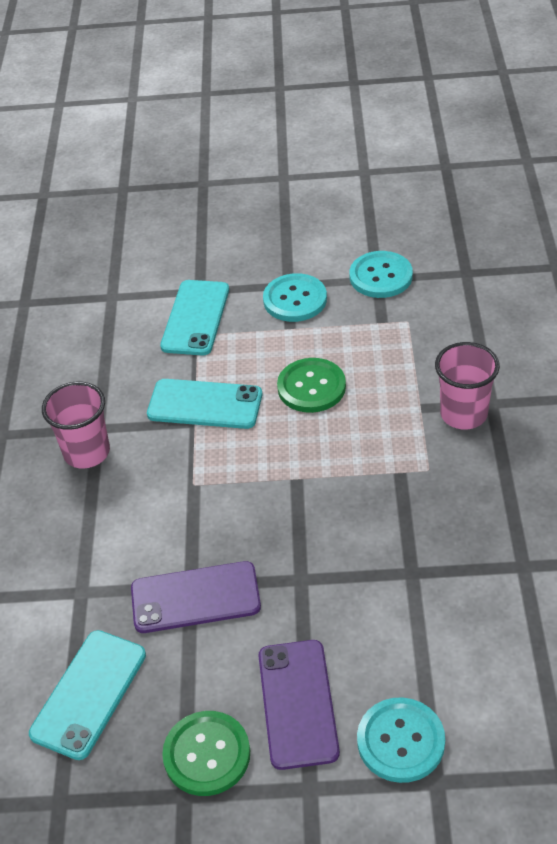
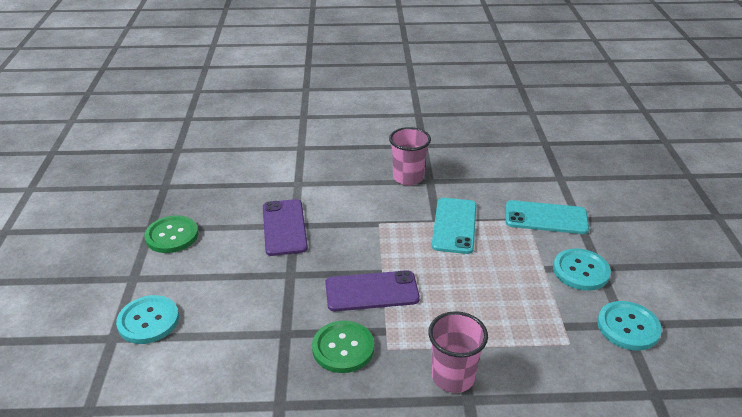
camera: 85 degrees right, 10 degrees down
turquoise phone [29,630,146,760] -> none
purple phone [258,640,340,770] -> purple phone moved to [325,270,420,311]
green button [277,358,346,413] -> green button moved to [312,320,374,373]

